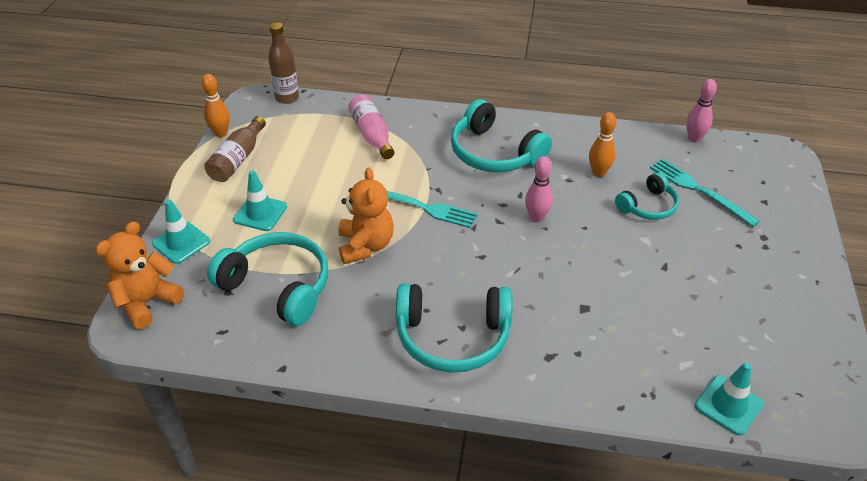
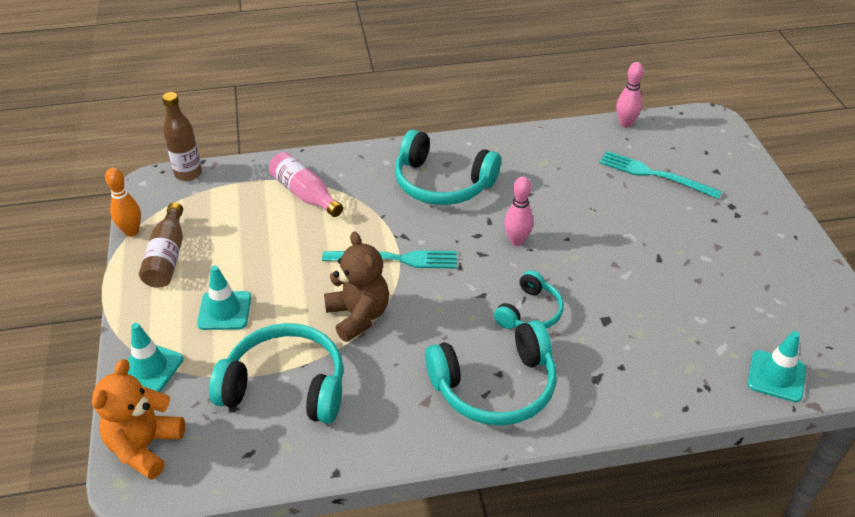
camera: 20 degrees left, 0 degrees up
orange teddy bear [338,167,394,264] -> brown teddy bear [324,231,389,342]
orange bowling pin [589,112,616,177] -> none
turquoise headphones [615,172,679,220] -> turquoise headphones moved to [494,270,564,329]

